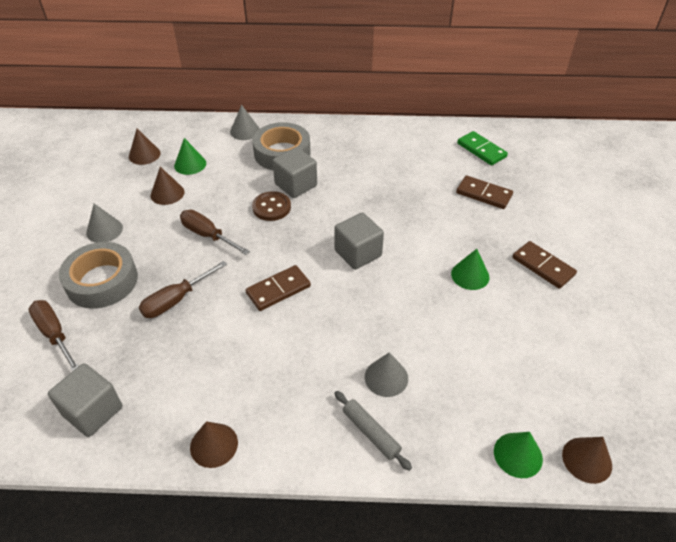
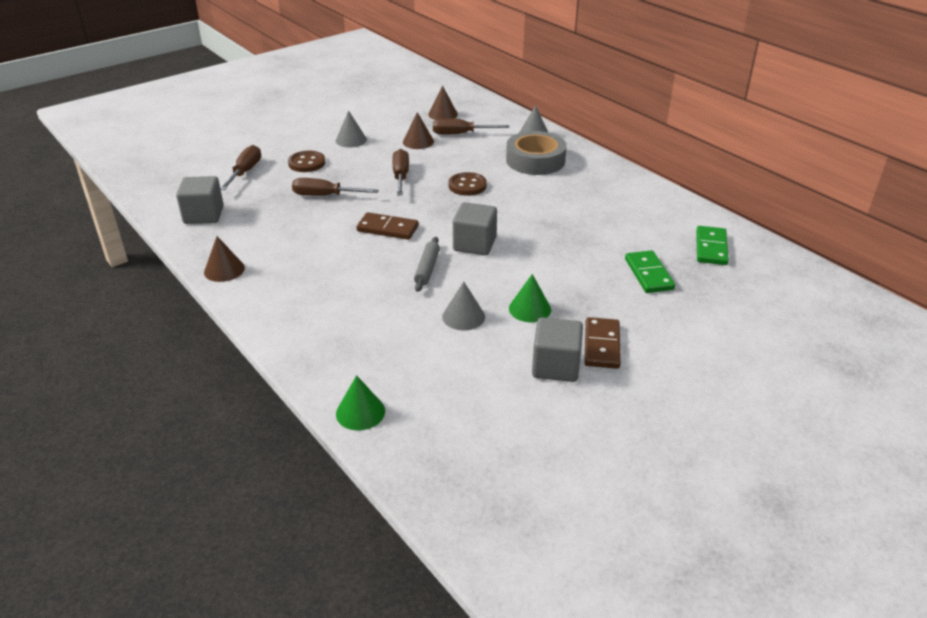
camera: 50 degrees right, 10 degrees down
grey tape [59,242,138,309] -> brown button [288,151,325,172]
green cone [174,138,206,175] -> brown screwdriver [433,118,509,134]
grey cube [272,147,317,198] -> grey cube moved to [532,317,583,382]
grey rolling pin [334,391,412,471] -> grey rolling pin moved to [414,237,440,292]
grey cone [365,352,408,397] -> grey cone moved to [442,282,485,330]
brown domino [456,175,513,209] -> green domino [625,250,675,293]
brown cone [562,437,612,484] -> none

